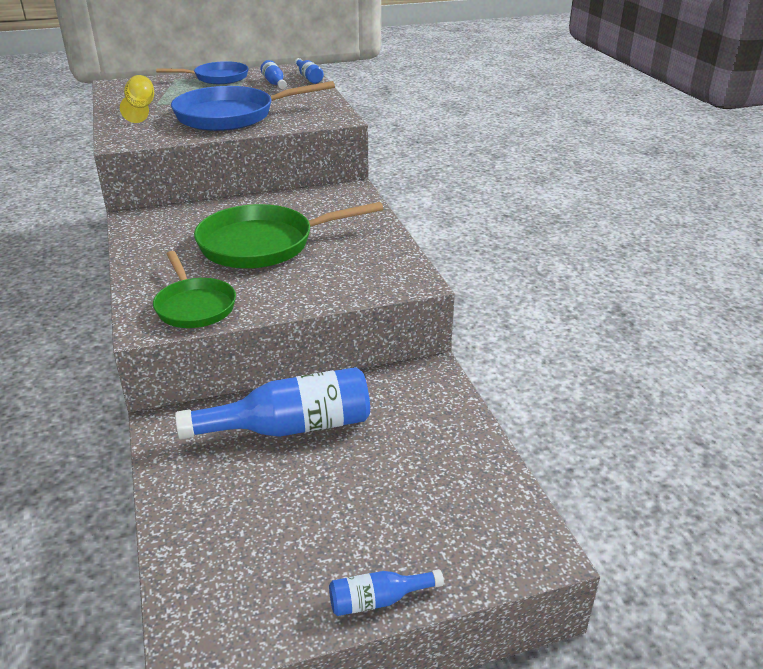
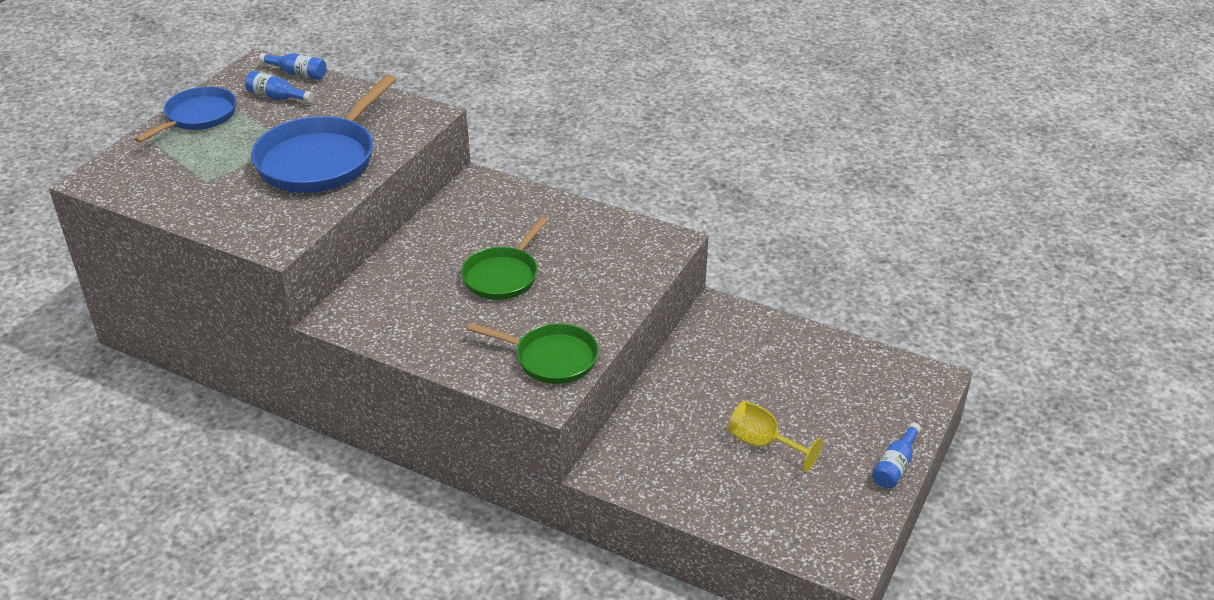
camera: 45 degrees left, 5 degrees up
yellow goblet [120,75,154,123] -> yellow goblet moved to [728,401,823,472]
blue bottle [175,367,370,439] -> none
green pan [194,202,383,269] -> green pan [461,217,548,300], size x0.62

